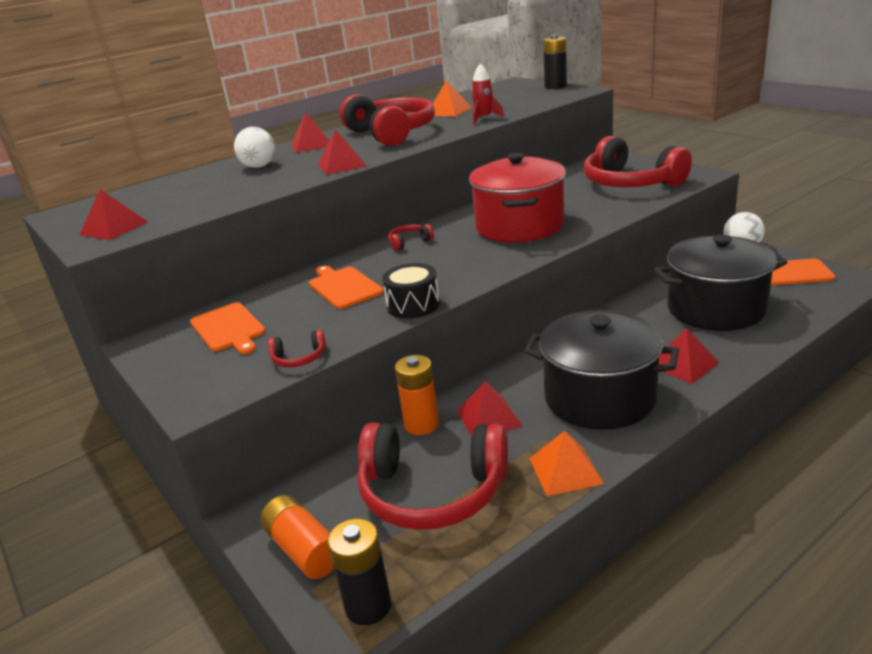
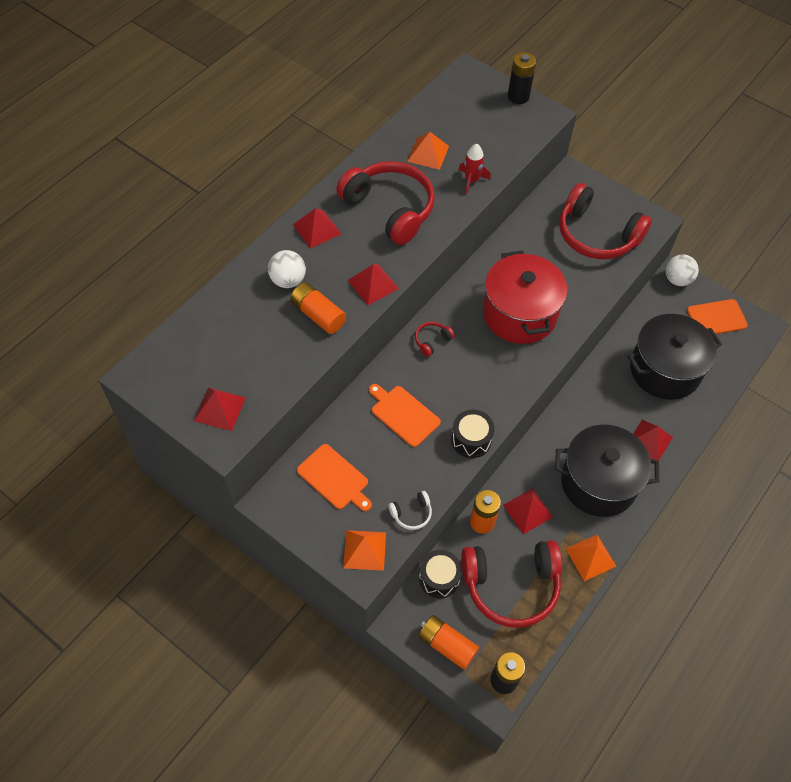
camera: 20 degrees left, 30 degrees up
red headphones [268,330,326,367] -> white headphones [388,491,432,530]
none -> orange battery [290,282,346,334]
none -> orange pyramid [343,530,386,571]
none -> black drum [419,550,462,598]

